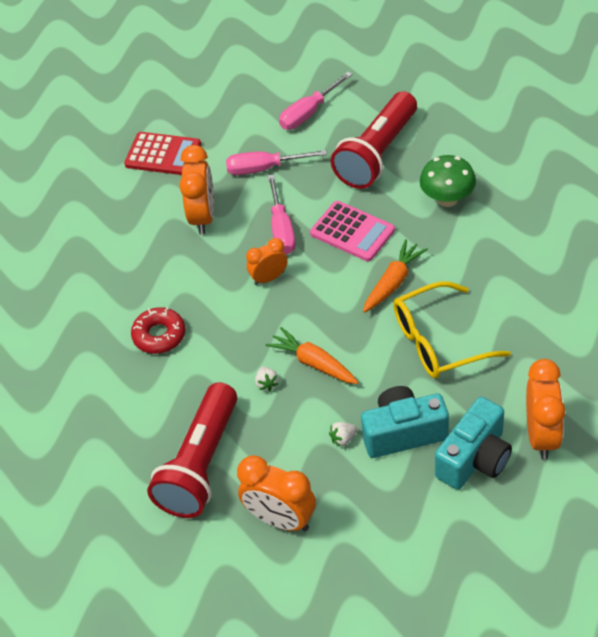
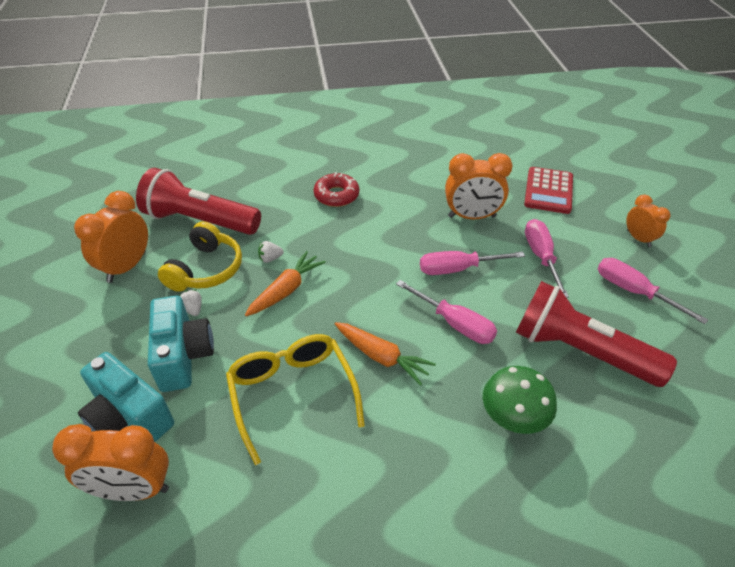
camera: 85 degrees right, 5 degrees down
orange clock [246,238,287,285] -> orange clock moved to [626,195,670,247]
pink calculator [310,201,395,261] -> pink screwdriver [396,280,497,344]
none -> yellow headphones [158,221,242,292]

